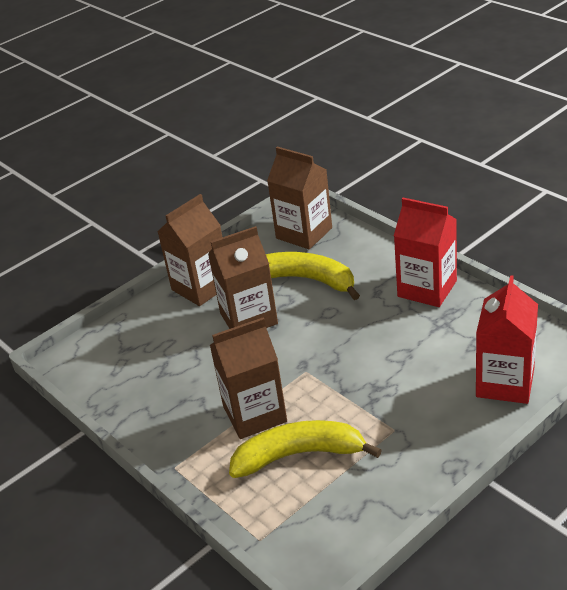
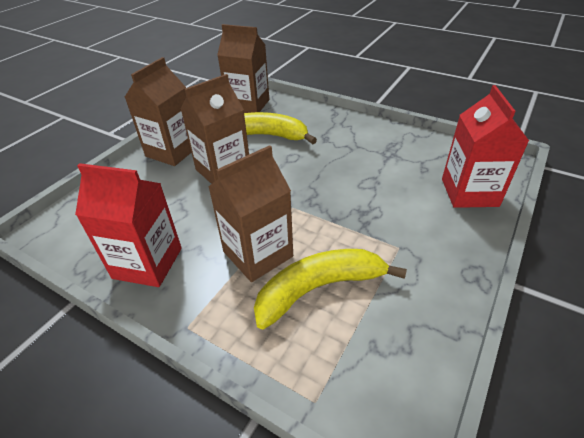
camera: 20 degrees left, 5 degrees up
red carton [394,198,457,307] -> red carton moved to [75,163,182,287]

